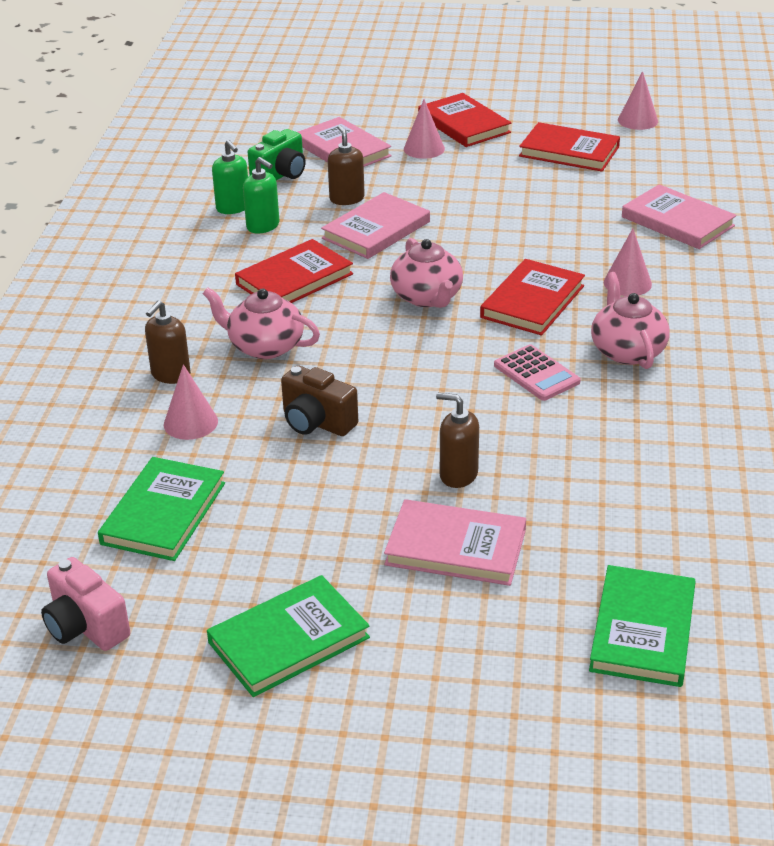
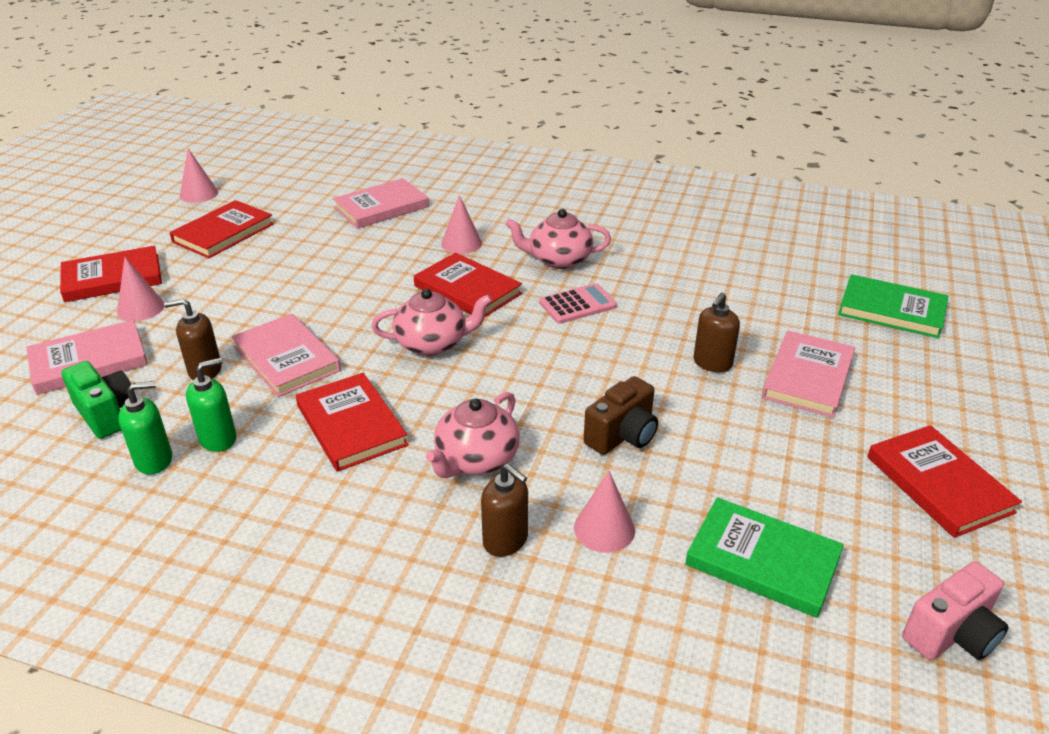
camera: 80 degrees left, 0 degrees up
green book [207,575,370,697] -> red book [867,425,1022,538]

